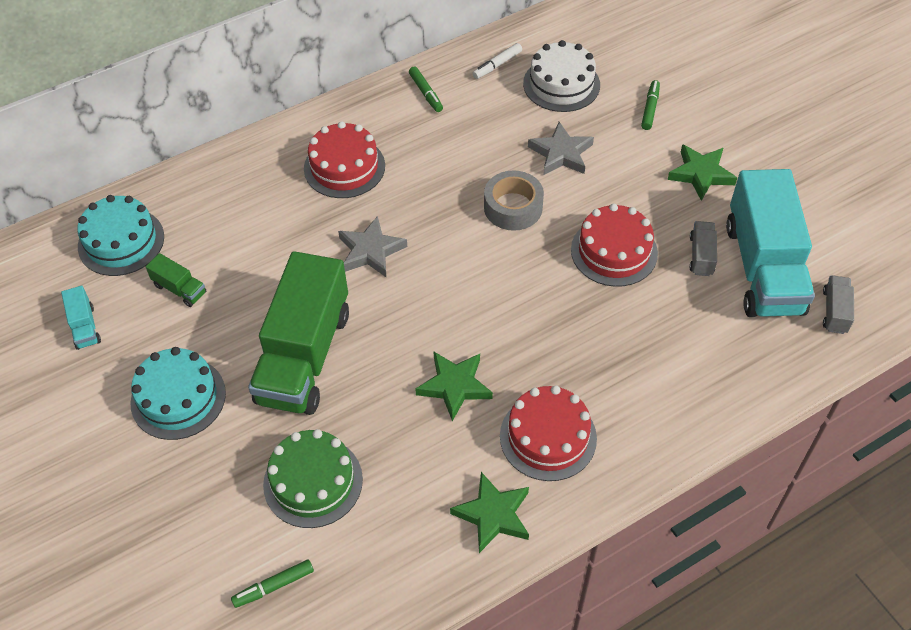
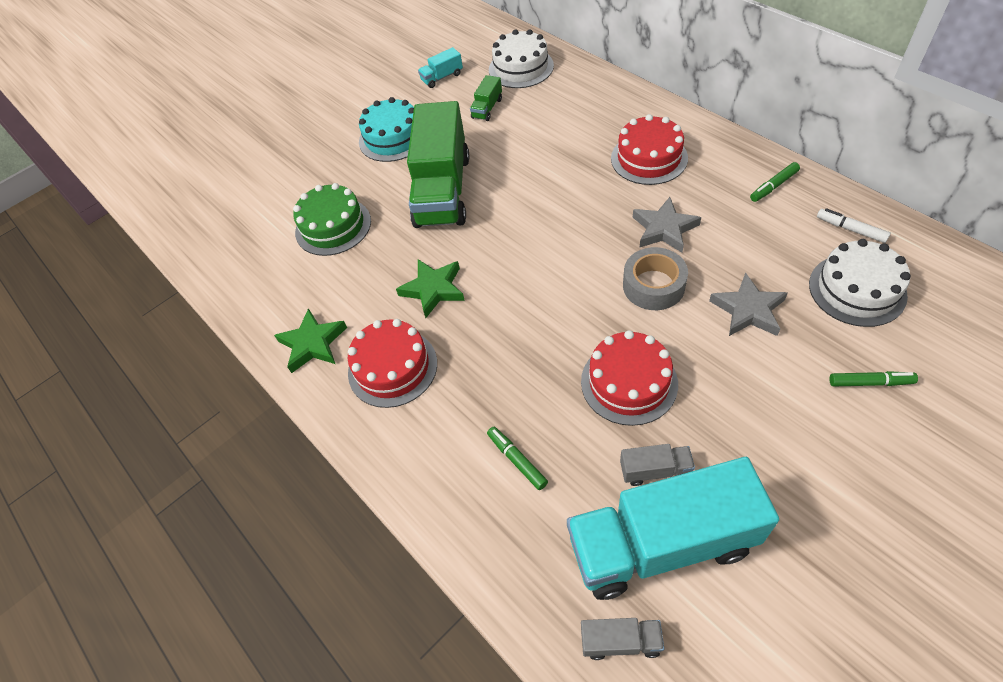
camera: 85 degrees right, 0 degrees up
turquoise cake [77,195,164,276] -> white cake [489,29,554,88]
green marker [231,559,314,608] -> green marker moved to [487,427,548,490]
green truck [248,251,349,415] -> green truck turned 90 degrees counterclockwise [407,101,469,228]
grey star [338,216,407,277] -> grey star moved to [633,197,701,253]
green star [668,144,737,201] -> none

